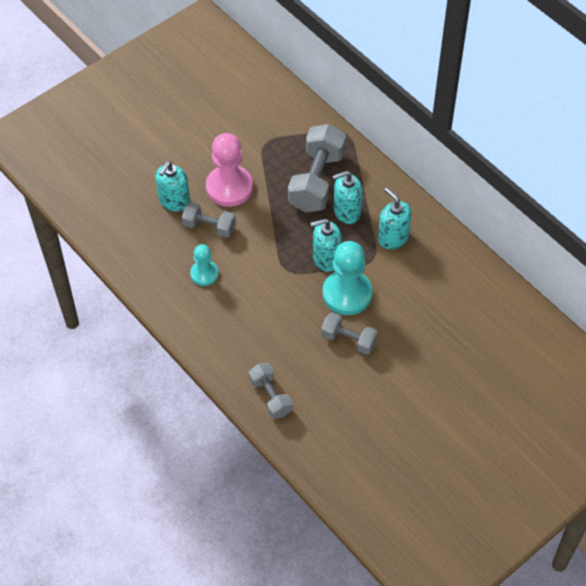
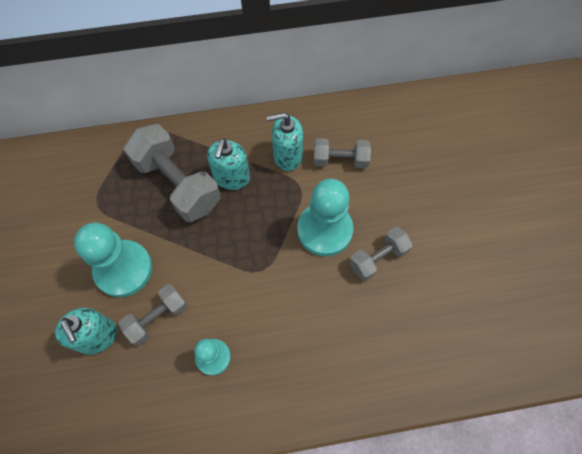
camera: 60 degrees left, 10 degrees up
pink pawn [206,133,253,207] -> turquoise pawn [74,223,152,297]
grey dumbbell [249,362,293,419] -> grey dumbbell moved to [314,138,371,168]
turquoise soap dispenser [310,219,342,272] -> none

